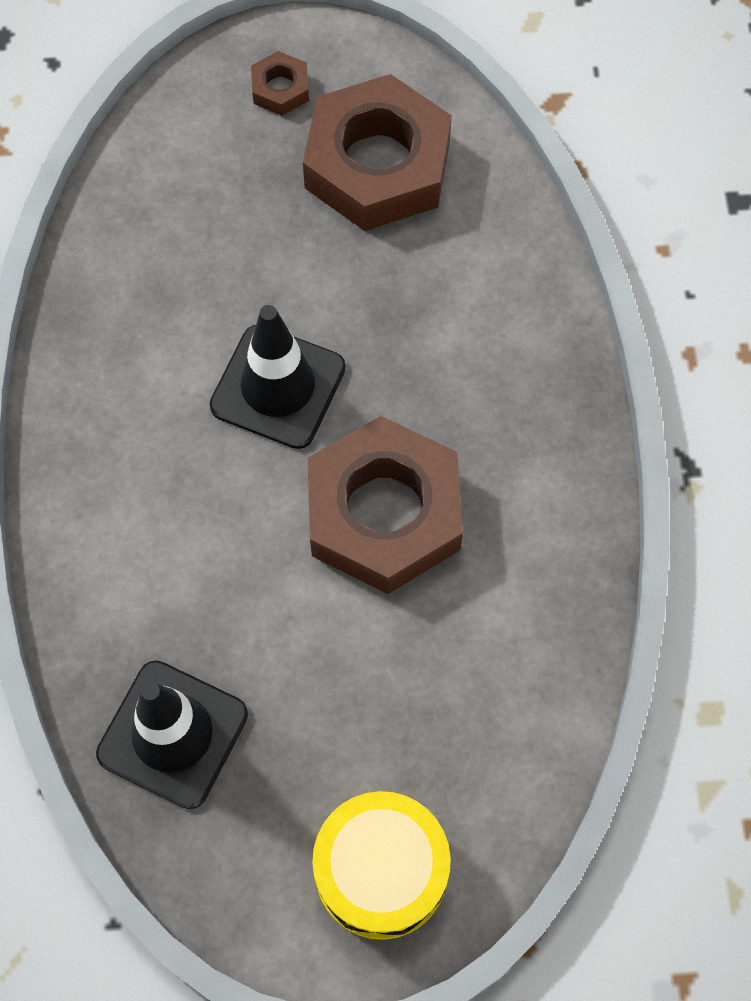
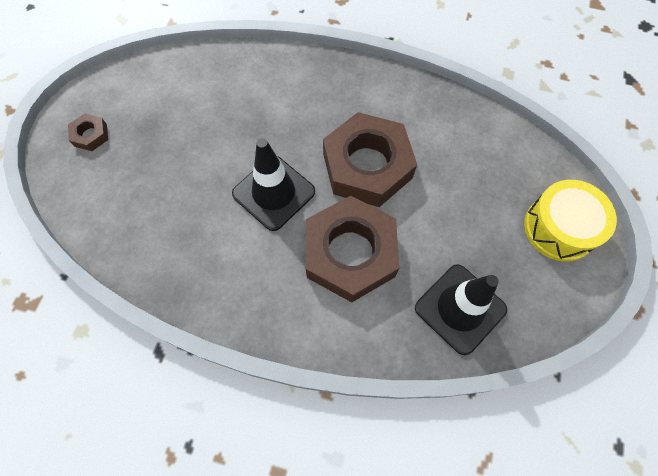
camera: 70 degrees left, 0 degrees up
brown nut [303,74,452,231] -> brown nut moved to [306,196,399,302]

